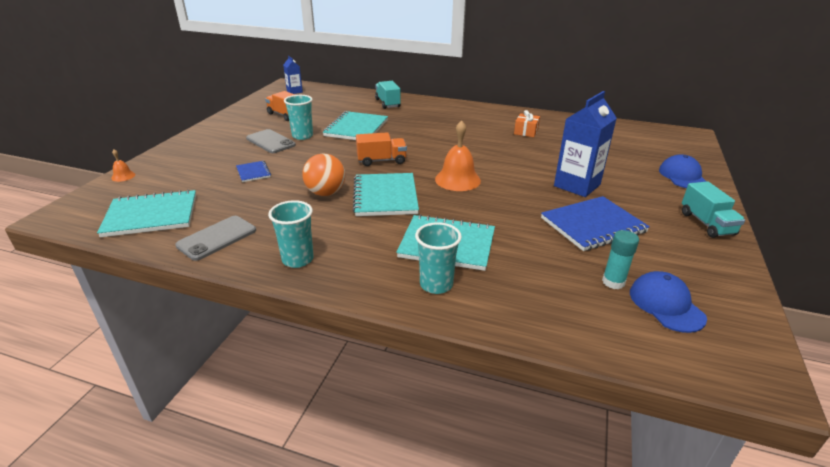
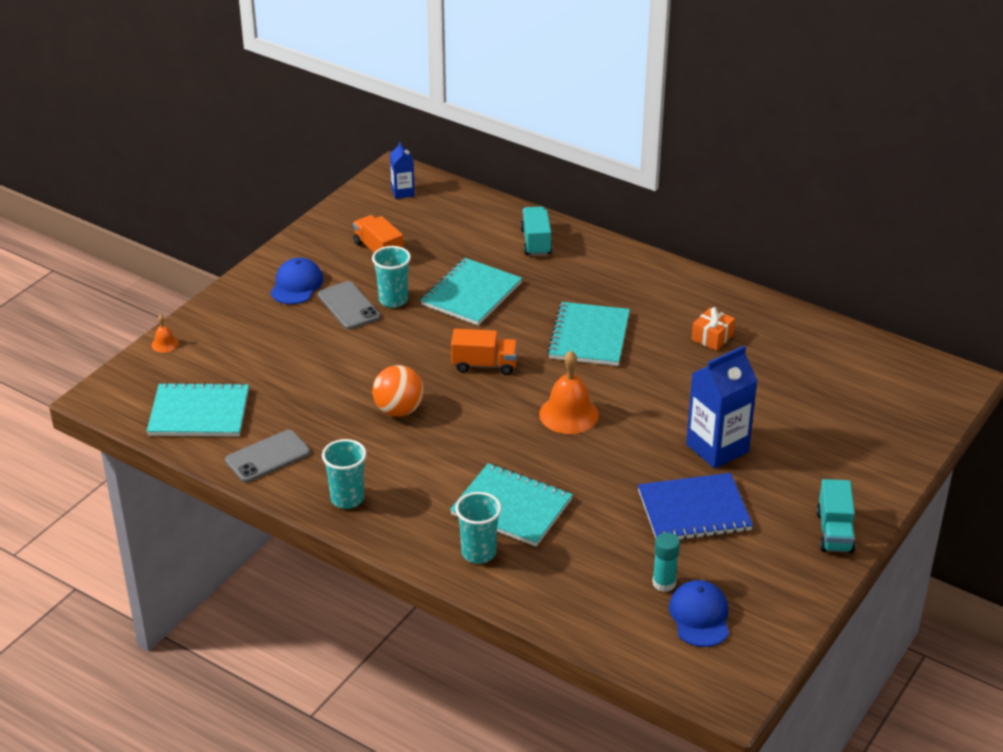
camera: 15 degrees right, 5 degrees up
blue notebook [236,161,271,182] -> none
turquoise notebook [353,173,419,216] -> turquoise notebook moved to [547,302,630,366]
blue cap [659,154,707,188] -> blue cap moved to [270,258,323,304]

